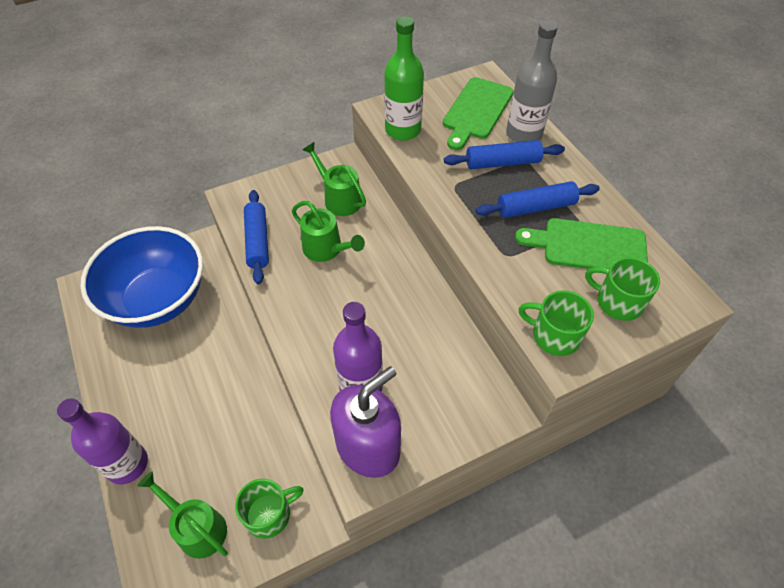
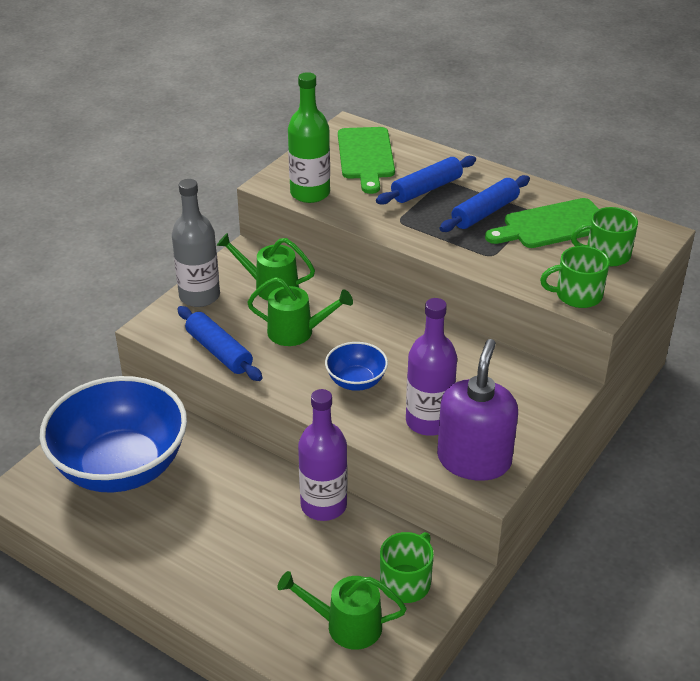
camera: 30 degrees left, 15 degrees down
purple bottle [57,399,148,485] -> purple bottle moved to [298,389,347,521]
grey bottle [506,21,558,142] -> grey bottle moved to [172,179,220,307]
none -> blue bowl [325,342,388,391]

